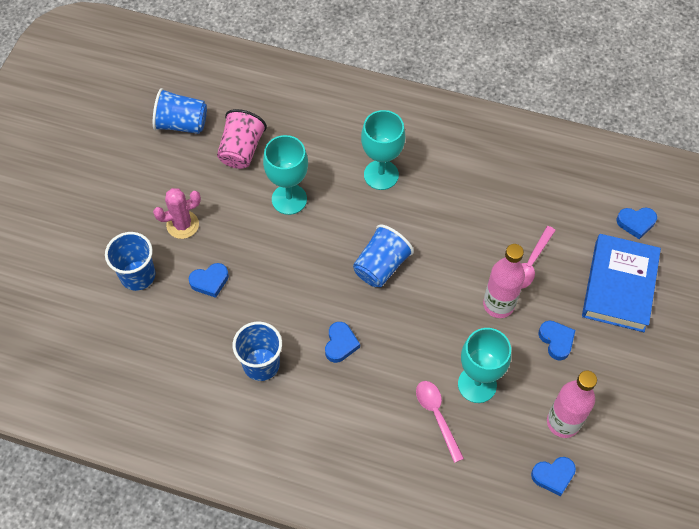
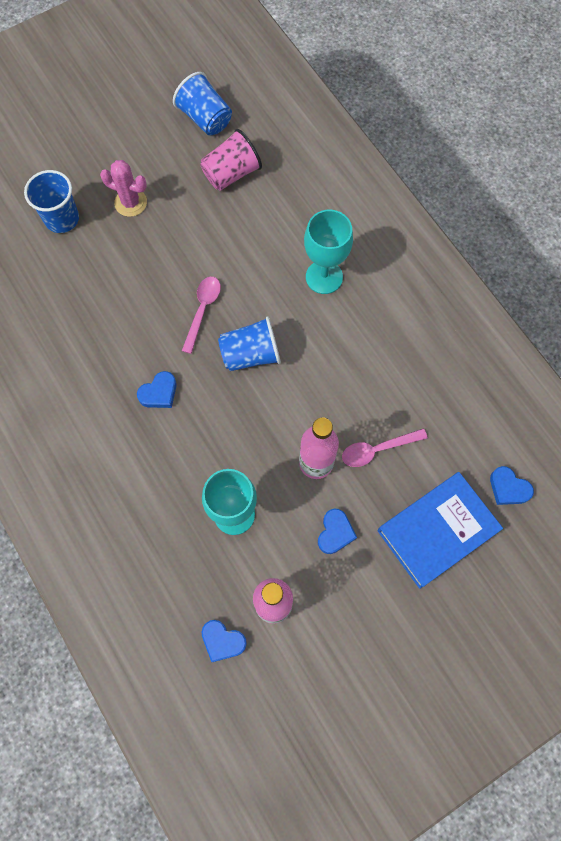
camera: 40 degrees right, 10 degrees up
blue heart [189,263,229,298] -> none
blue cup [233,322,282,381] -> none
turquoise goblet [263,135,308,215] -> none
pink spoon [416,381,464,463] -> pink spoon moved to [182,277,221,354]

